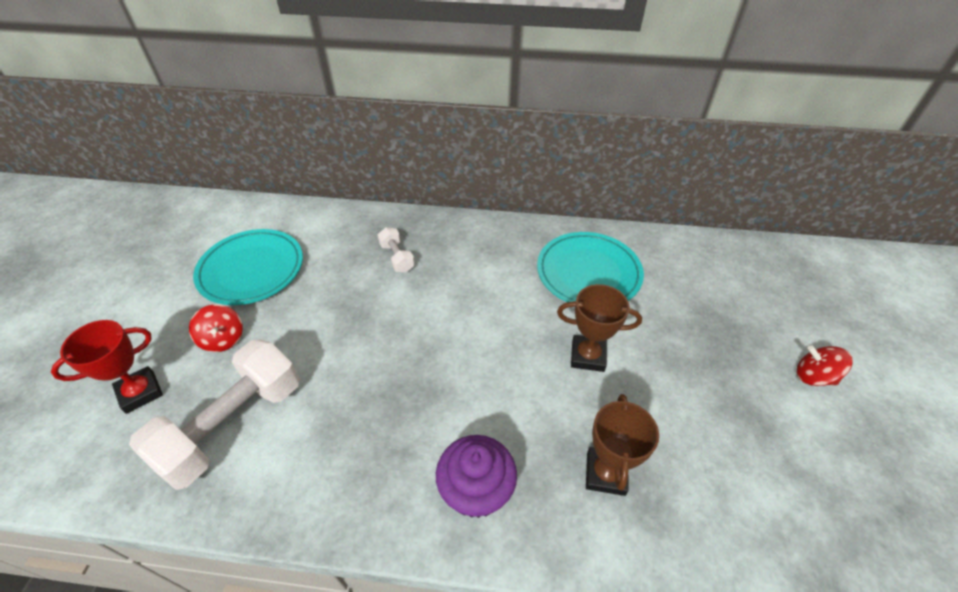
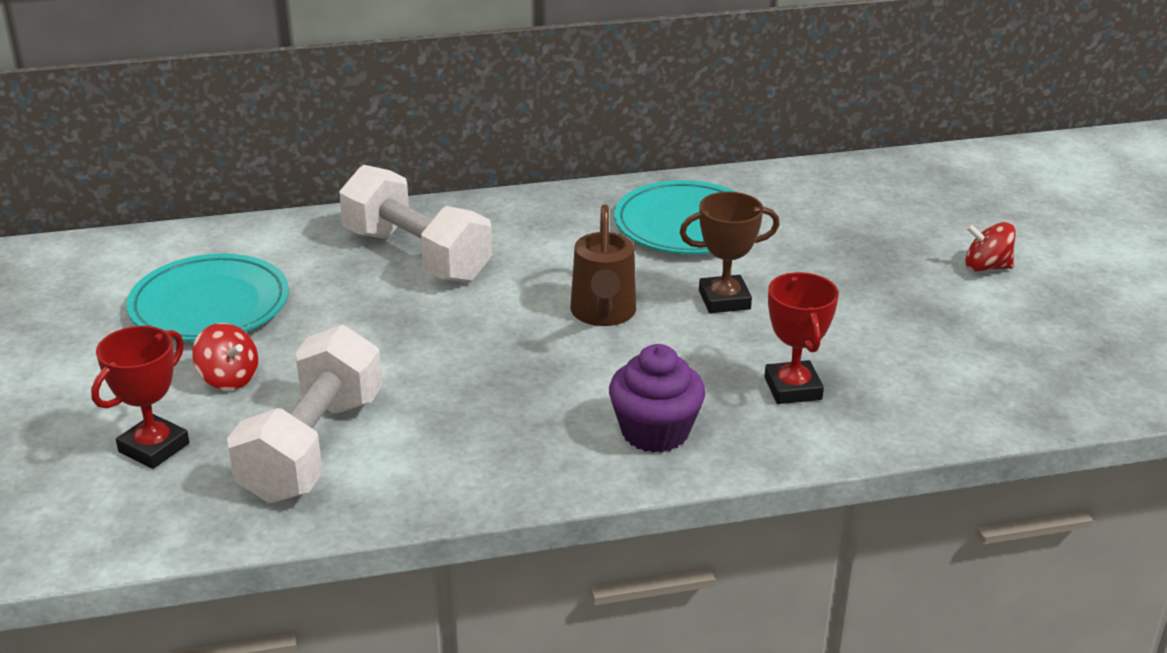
camera: 20 degrees left, 15 degrees down
white dumbbell [378,227,415,272] -> white dumbbell [339,165,492,283], size x2.21
brown trophy [586,394,659,496] -> red trophy [764,272,839,404]
none -> brown watering can [570,204,636,326]

